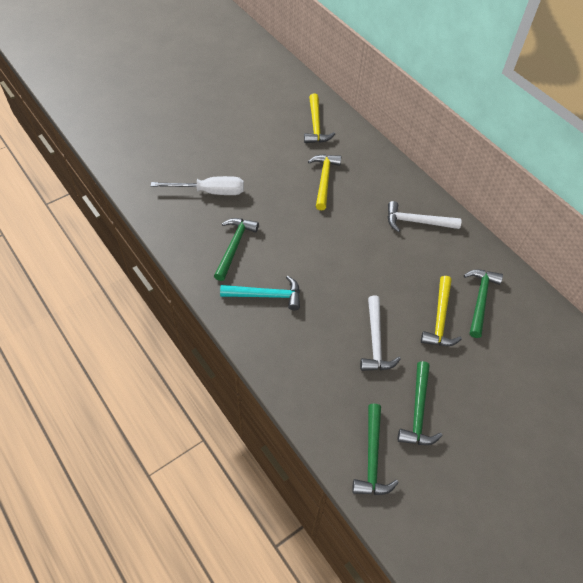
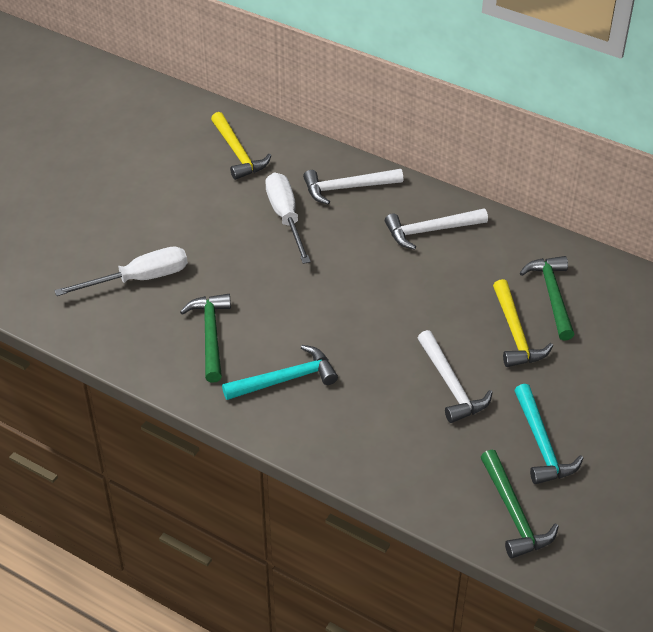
camera: 20 degrees left, 10 degrees down
yellow hammer [308,154,341,210] -> white screwdriver [265,173,311,264]
green hammer [398,361,442,445] -> turquoise hammer [514,384,583,484]
none -> white hammer [303,169,403,205]

